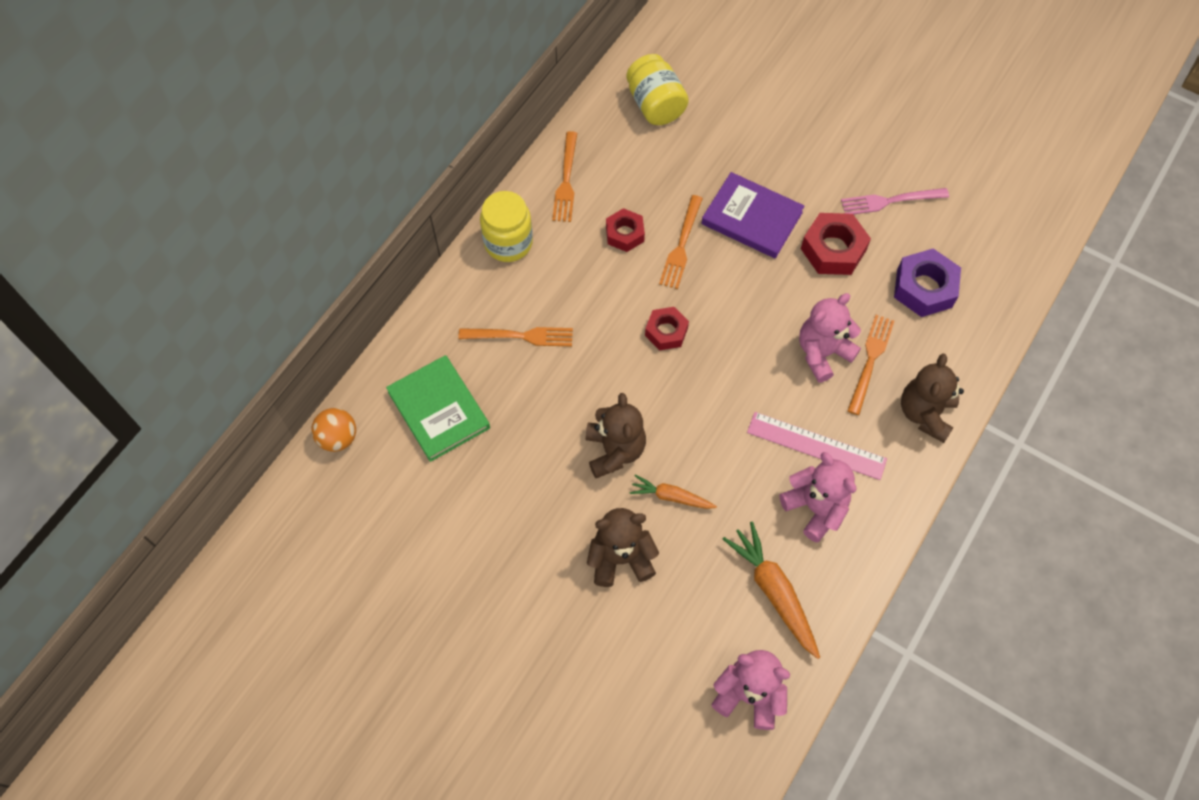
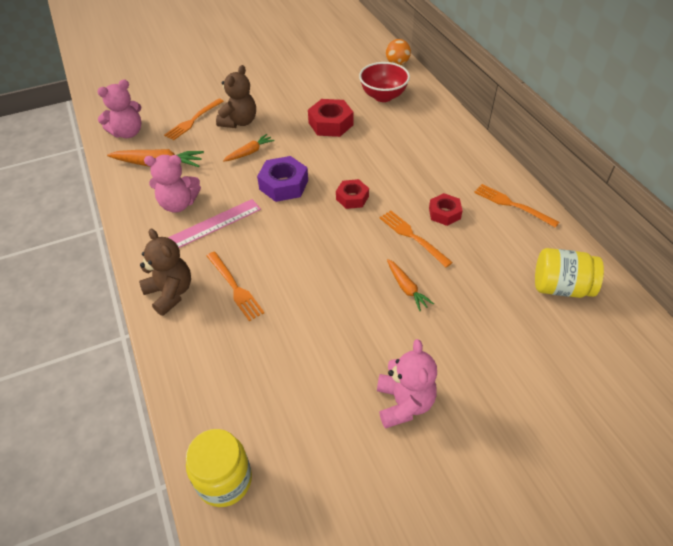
camera: 125 degrees right, 15 degrees down
green book [386,355,490,462] -> red bowl [359,62,410,102]
orange fork [459,327,573,346] -> orange fork moved to [164,98,224,140]
yellow jar [480,191,533,262] -> yellow jar moved to [186,429,252,507]
brown teddy bear [586,393,646,478] -> none
purple book [701,172,805,259] -> orange carrot [387,259,434,311]
pink teddy bear [799,293,861,382] -> pink teddy bear moved to [377,339,437,429]
red nut [801,213,871,275] -> red nut moved to [308,99,354,137]
pink fork [841,188,949,214] -> none
purple nut [894,248,961,317] -> purple nut moved to [257,156,308,202]

